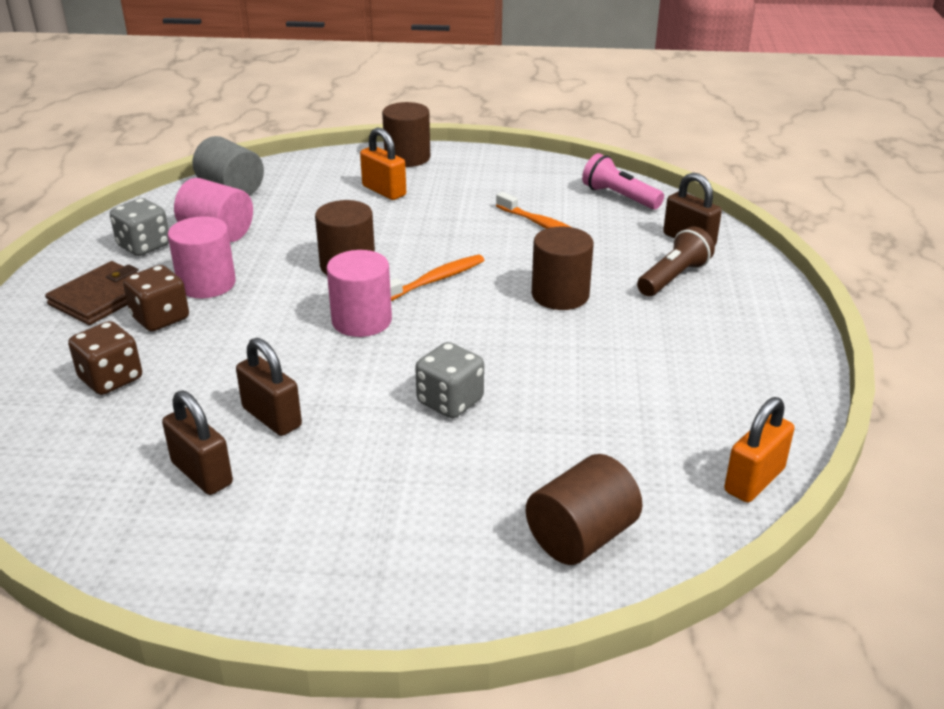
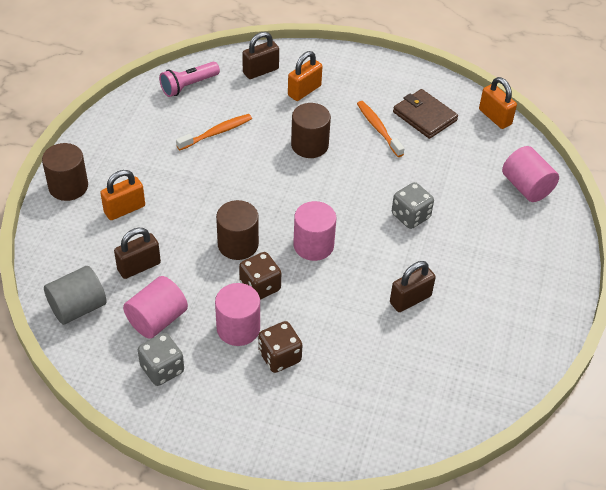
camera: 80 degrees left, 15 degrees up
brown wallet [45,261,139,325] -> brown wallet moved to [393,89,458,139]
brown dice [68,321,142,395] -> brown dice moved to [239,252,281,300]
brown padlock [162,390,233,495] -> brown padlock moved to [114,228,161,279]
orange toothbrush [390,255,484,301] -> orange toothbrush moved to [357,101,405,157]
brown cylinder [526,454,642,565] -> pink cylinder [502,146,559,202]
brown flashlight [637,227,715,296] -> orange padlock [288,51,322,101]

